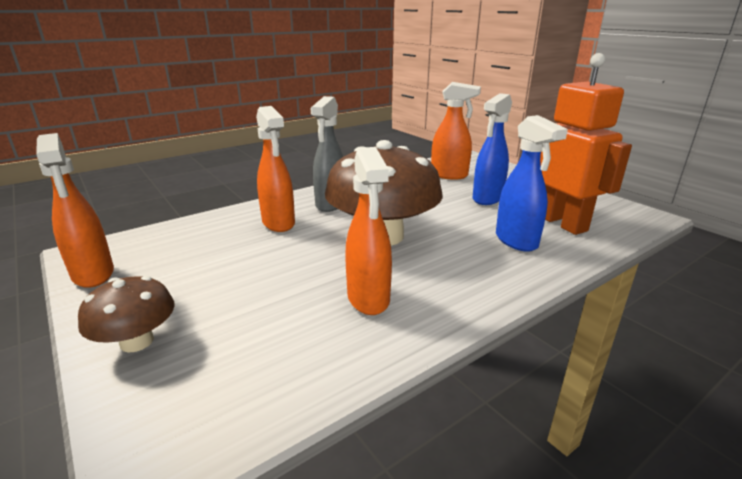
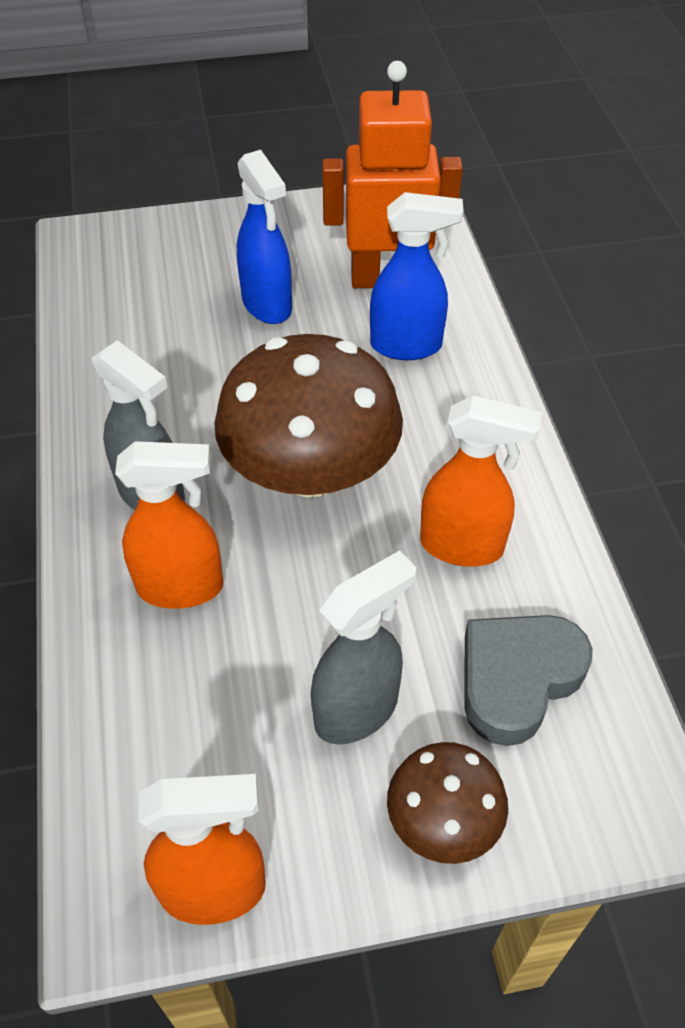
camera: 65 degrees left, 25 degrees up
orange spray bottle [431,82,481,180] -> none
none -> grey spray bottle [311,550,416,744]
none -> grey heart [464,615,593,746]

